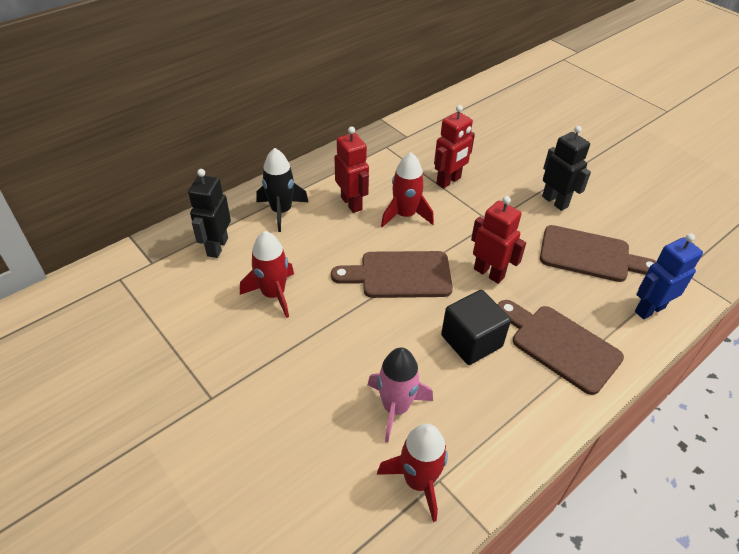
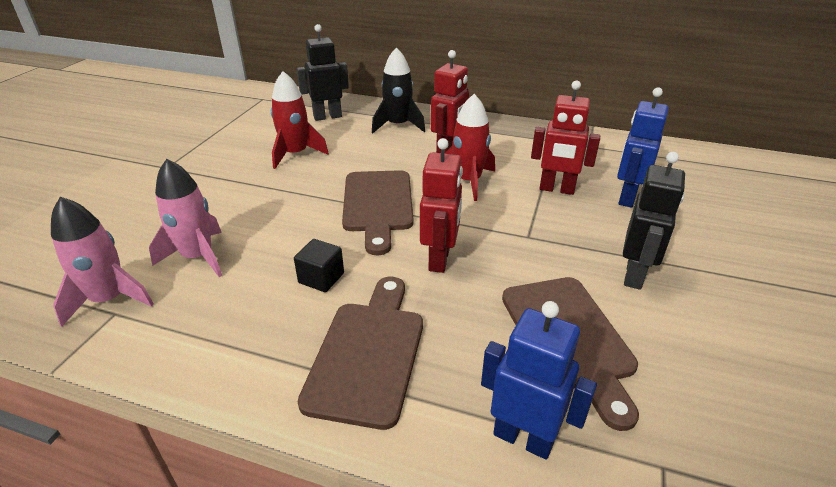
camera: 60 degrees right, 10 degrees down
brown cutting board [331,251,453,298] -> brown cutting board turned 150 degrees counterclockwise [342,170,413,255]
red rocket [377,423,448,522] -> pink rocket [51,197,154,327]
black cube [441,290,511,365] -> black cube [294,239,344,292], size x0.59
none -> blue robot [617,87,669,208]

